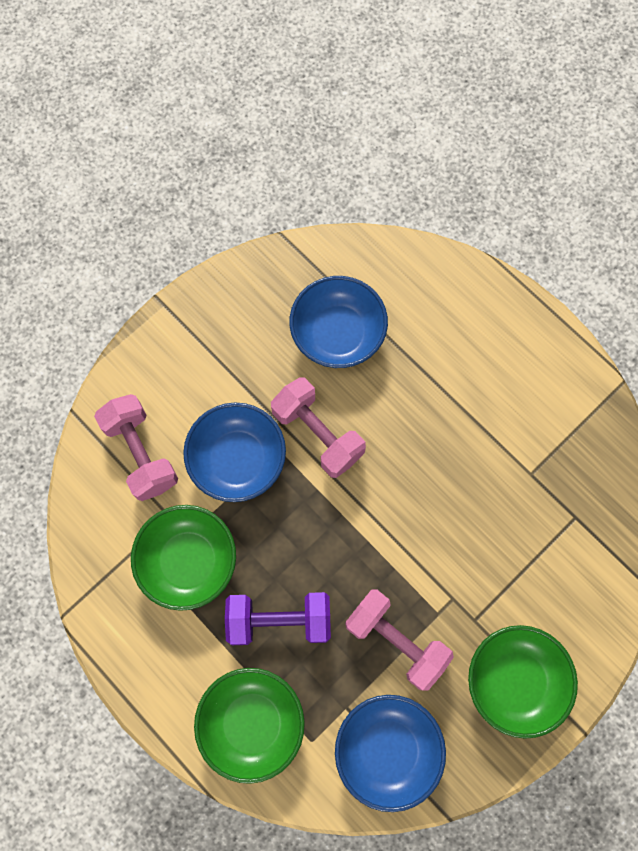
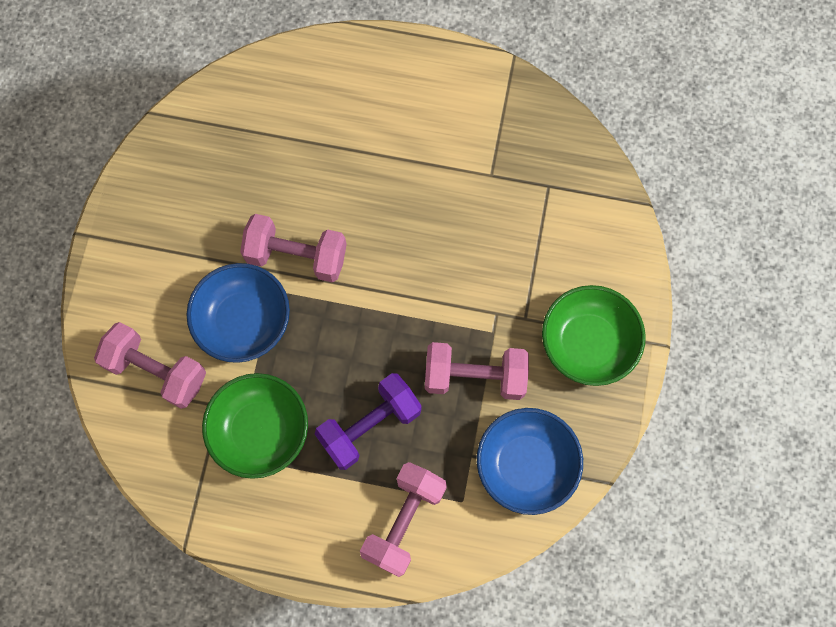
camera: 35 degrees left, 0 degrees up
green bowl [194,668,305,784] -> pink dumbbell [360,462,447,577]
blue bowl [289,276,388,368] -> none

